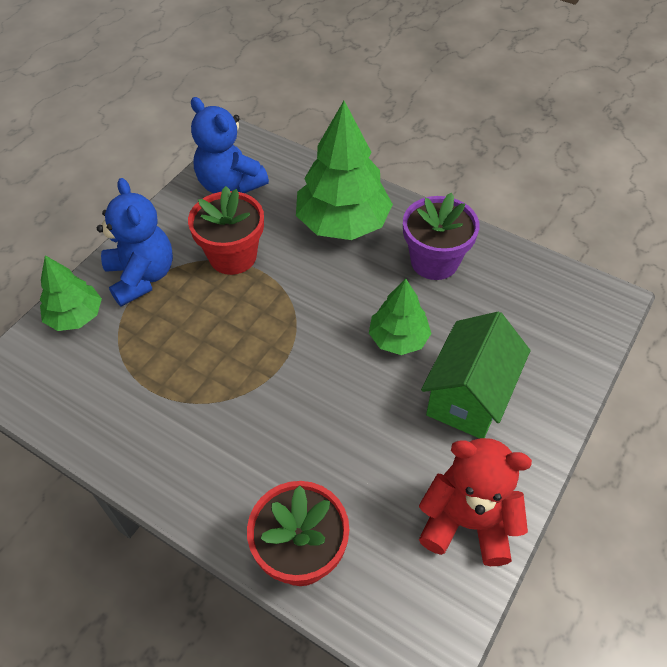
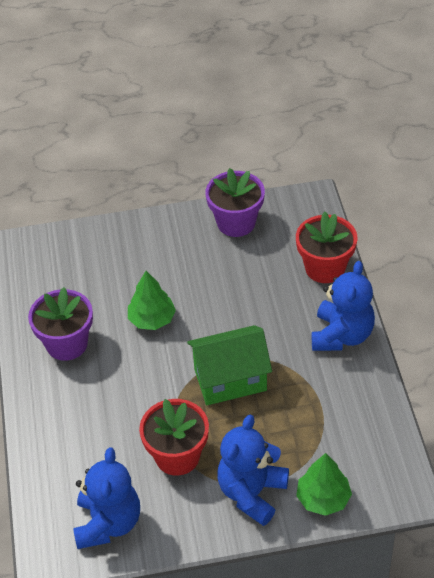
camera: 130 degrees left, 5 degrees down
green tree [296,101,393,240] -> none
red teddy bear [419,438,532,566] -> purple flower pot [206,168,265,237]
green house [421,311,531,439] -> green house moved to [187,325,272,405]
none -> blue teddy bear [312,261,375,351]

